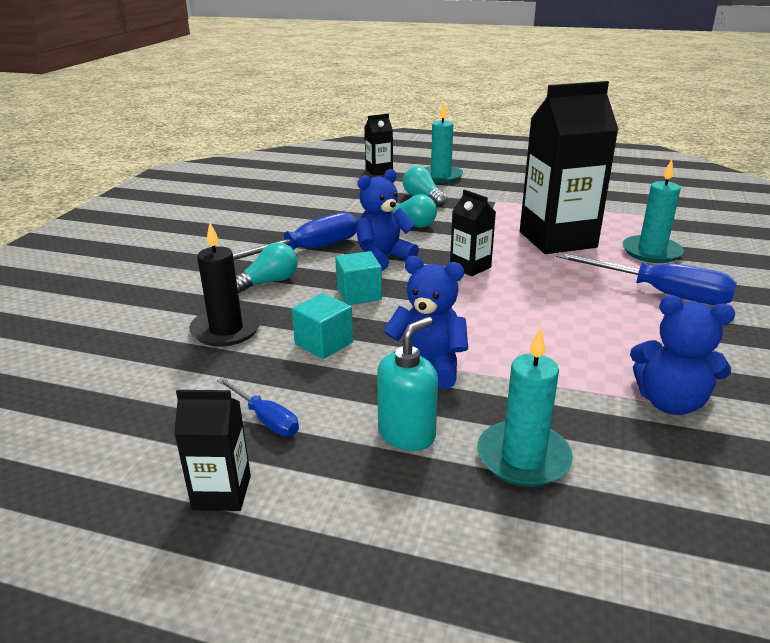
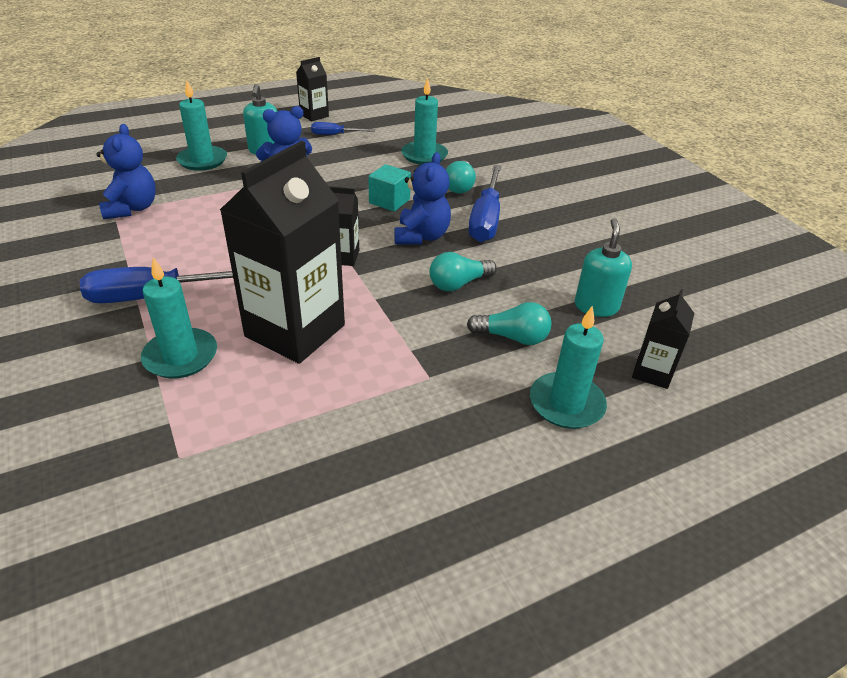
camera: 135 degrees right, 10 degrees up
black candle [189,223,262,347] -> turquoise candle [401,78,448,165]
turquoise cube [292,293,353,359] -> none
blue teddy bear [630,295,735,415] -> blue teddy bear turned 105 degrees clockwise [96,124,156,219]
none -> turquoise soap dispenser [575,218,632,317]

